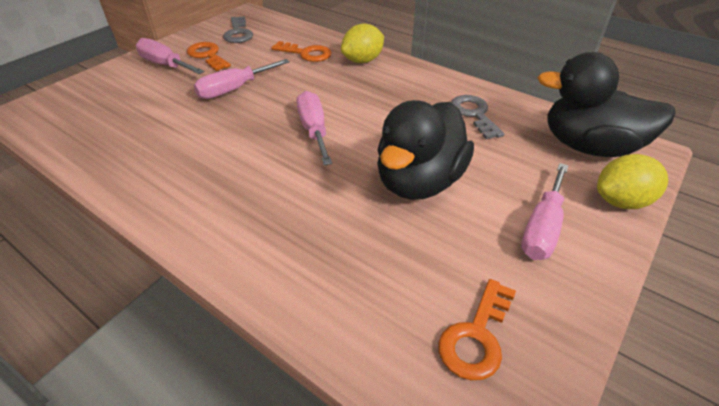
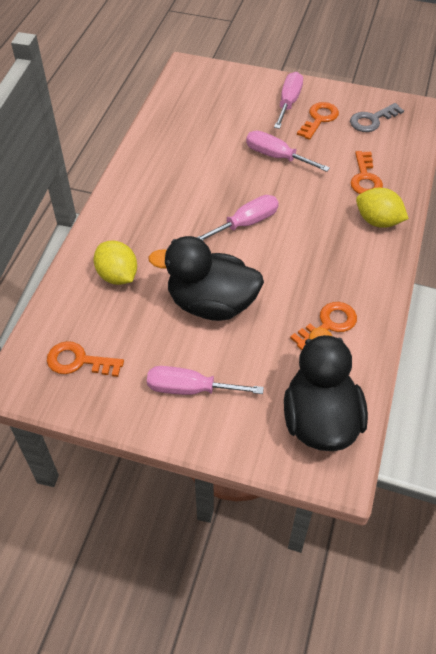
camera: 70 degrees right, 10 degrees up
grey key [451,95,505,139] -> orange key [290,302,357,350]
yellow lemon [597,154,668,209] -> yellow lemon moved to [94,240,137,285]

